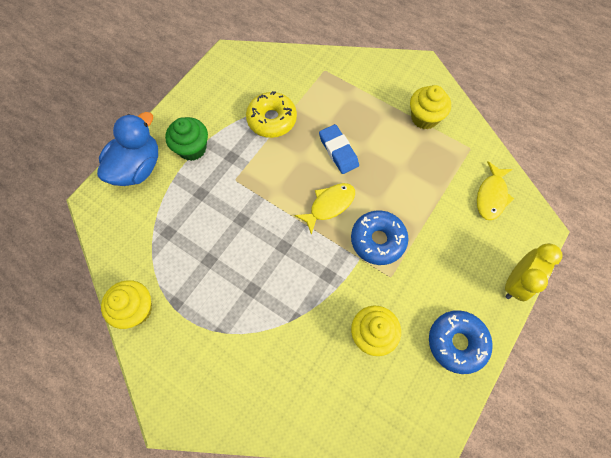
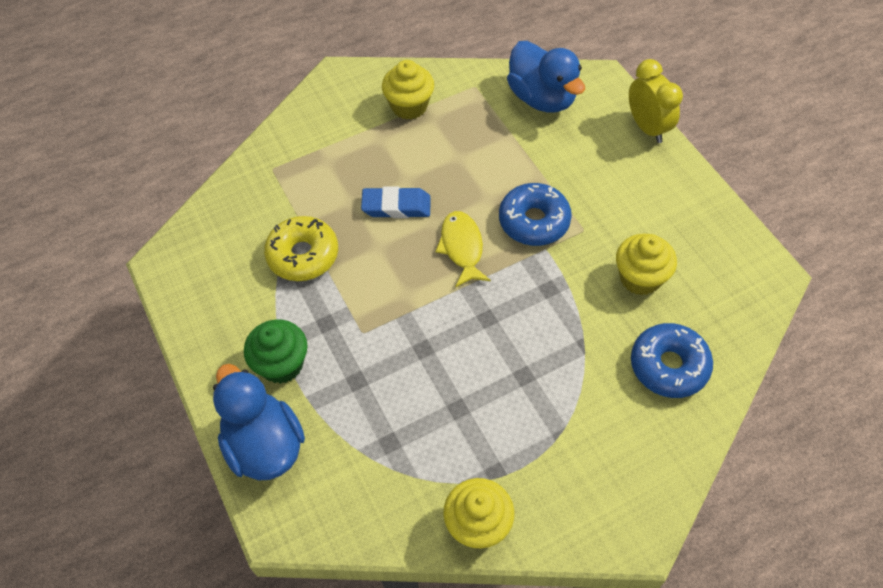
camera: 60 degrees left, 10 degrees down
blue donut [429,310,493,374] -> blue donut moved to [631,323,713,398]
yellow fish [477,161,514,220] -> blue duck [507,41,585,113]

